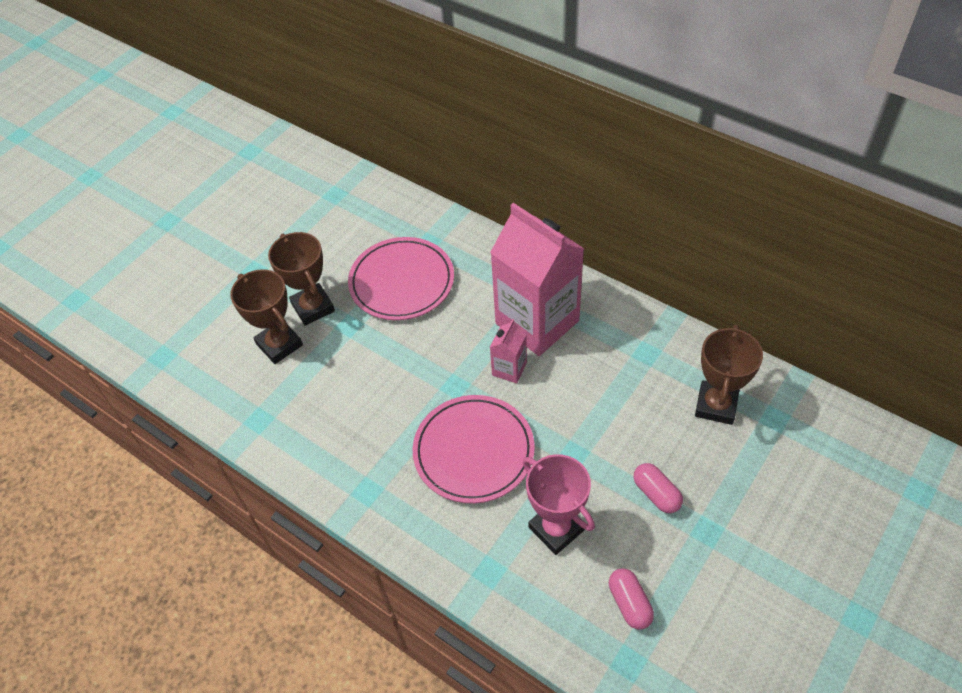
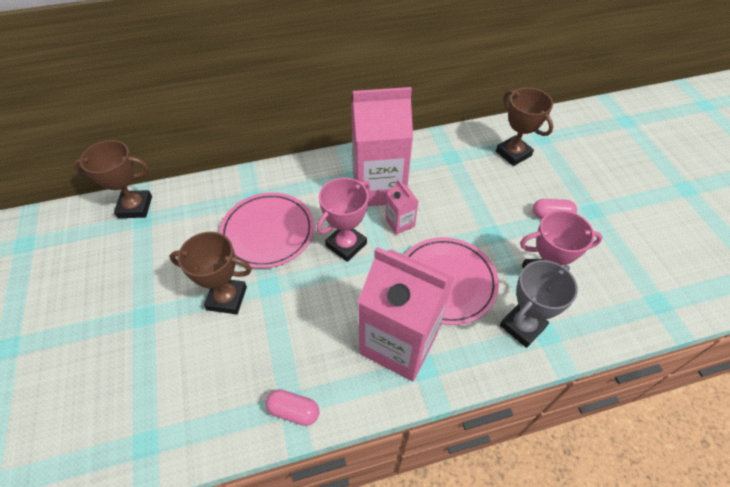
camera: 55 degrees left, 0 degrees up
brown trophy [230,269,303,364] -> brown trophy moved to [73,140,152,218]
pink capsule [609,568,654,629] -> pink capsule moved to [266,389,319,426]
none -> pink trophy [317,178,370,262]
none -> pink carton [358,247,454,381]
none -> grey trophy [500,260,578,348]

